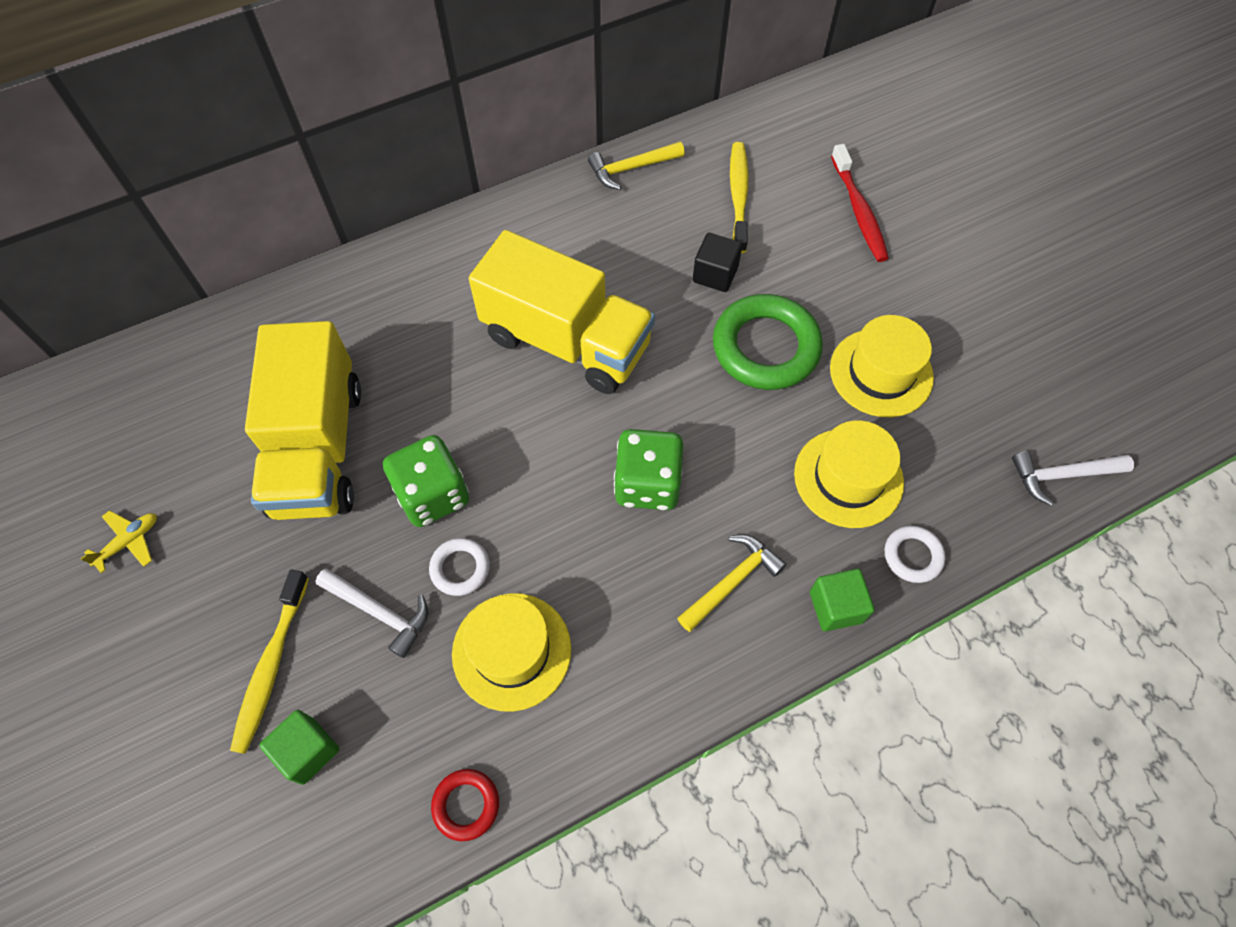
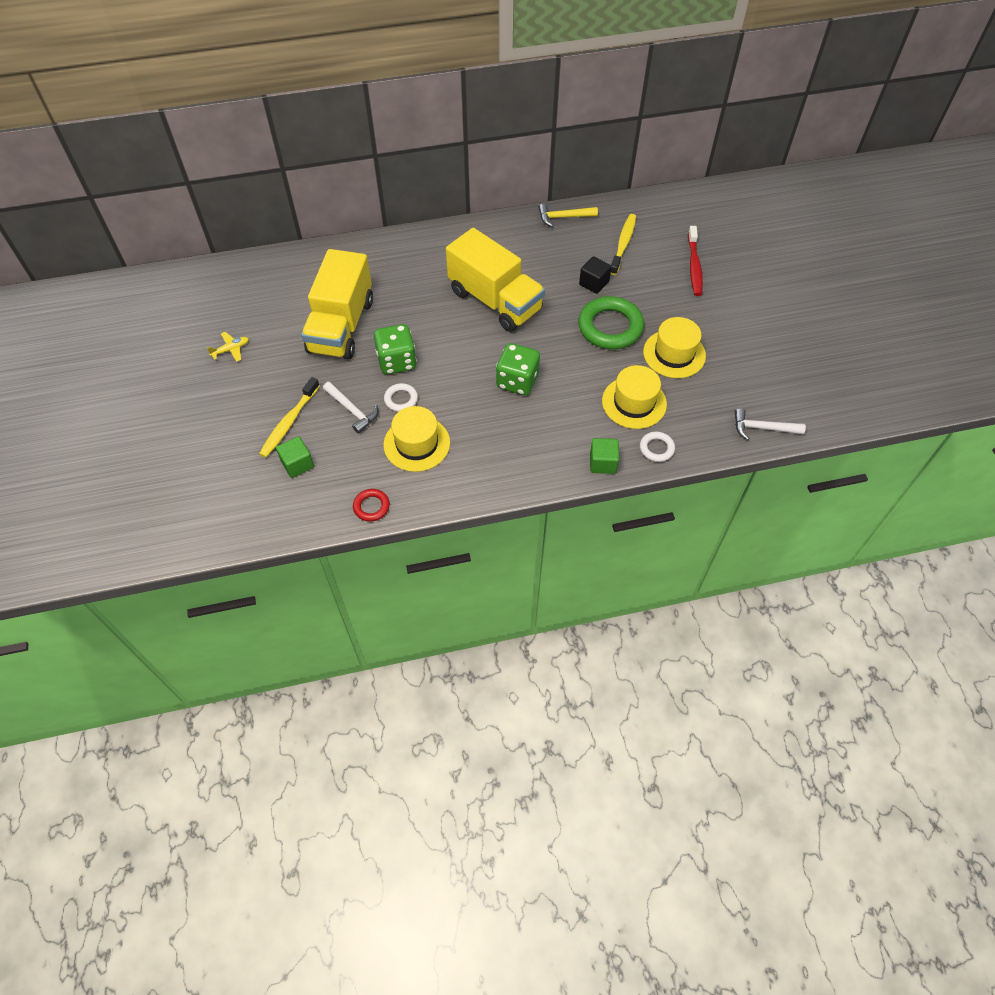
camera: 15 degrees right, 5 degrees down
yellow hammer [678,535,786,632] -> none

